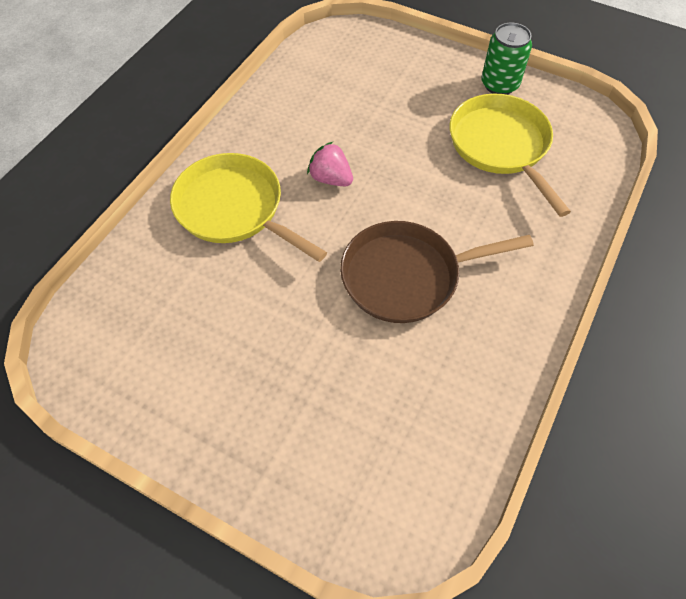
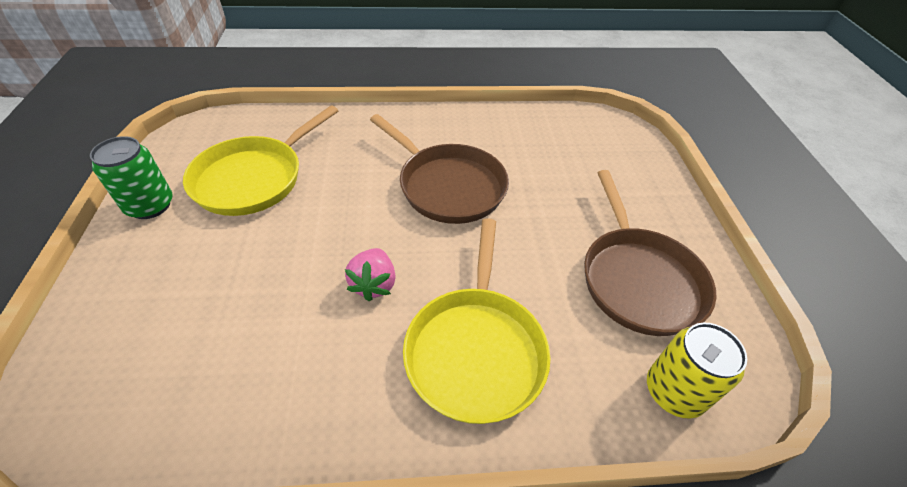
camera: 125 degrees left, 10 degrees down
none -> brown pan [584,170,716,336]
none -> yellow can [647,322,747,419]

